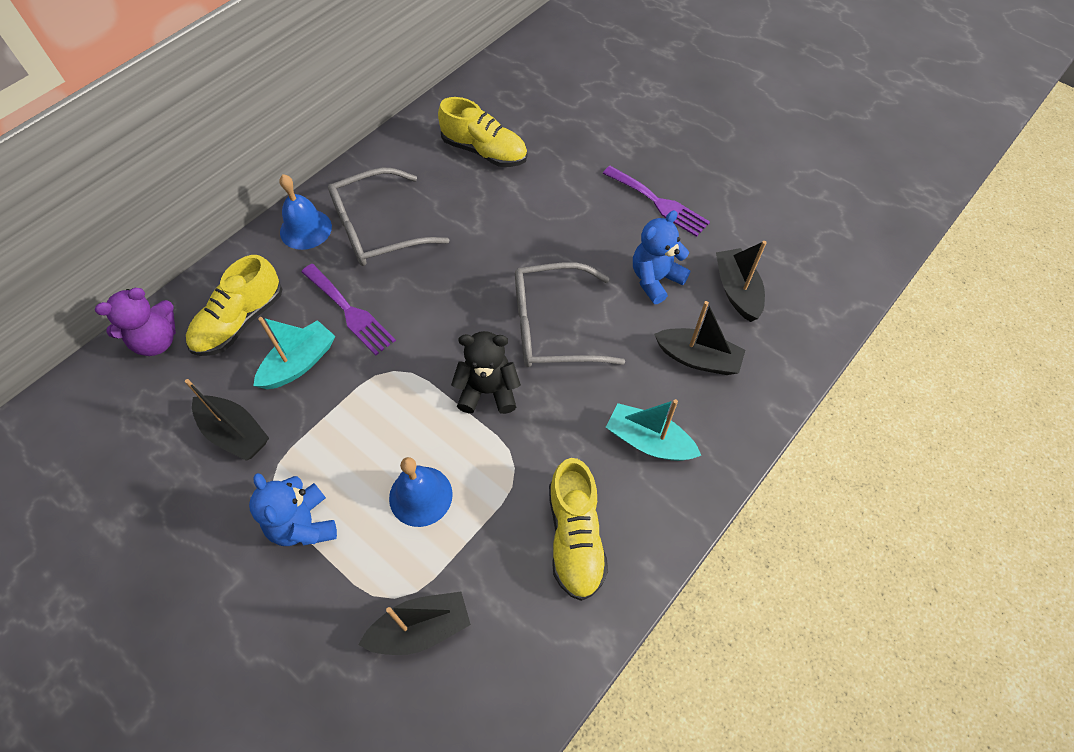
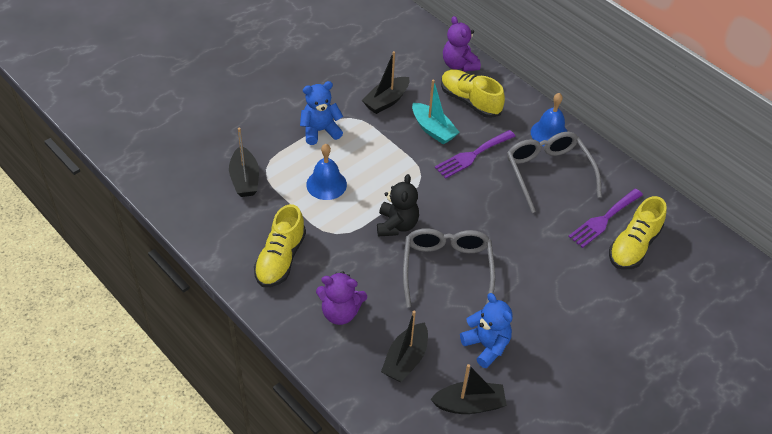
camera: 95 degrees right, 10 degrees down
yellow shoe [549,458,608,601] -> yellow shoe turned 75 degrees counterclockwise [254,204,306,287]
purple fork [603,166,710,237] -> purple fork moved to [568,188,643,248]
turquoise boat [606,399,701,461] -> purple teddy bear [316,271,367,325]

